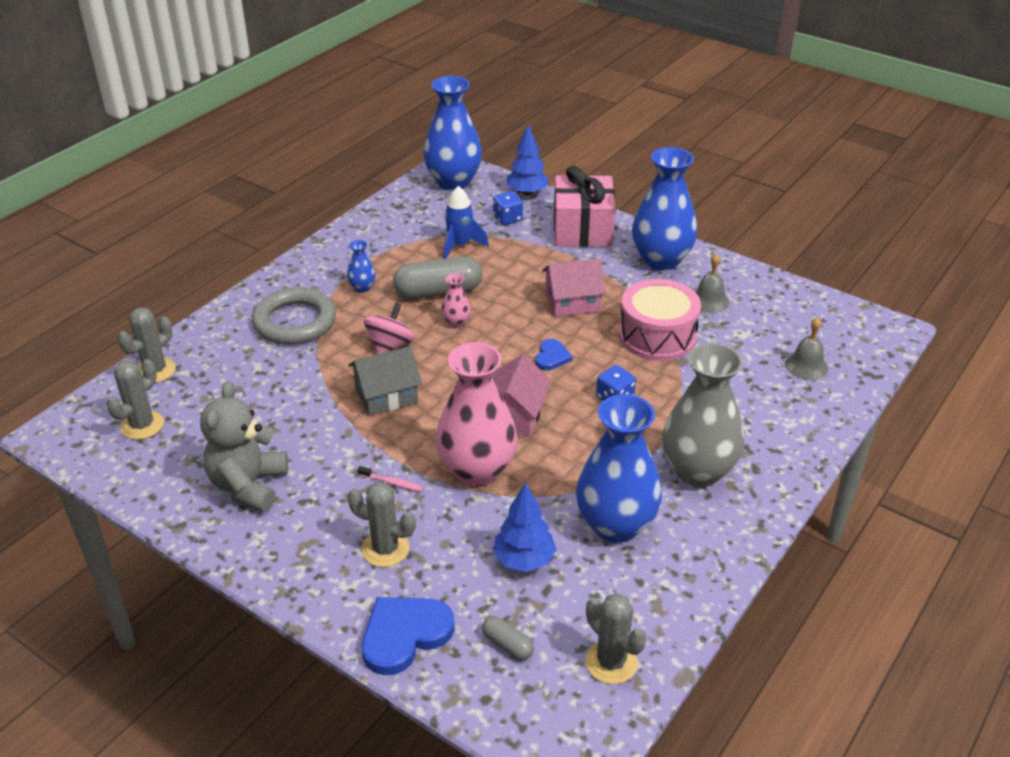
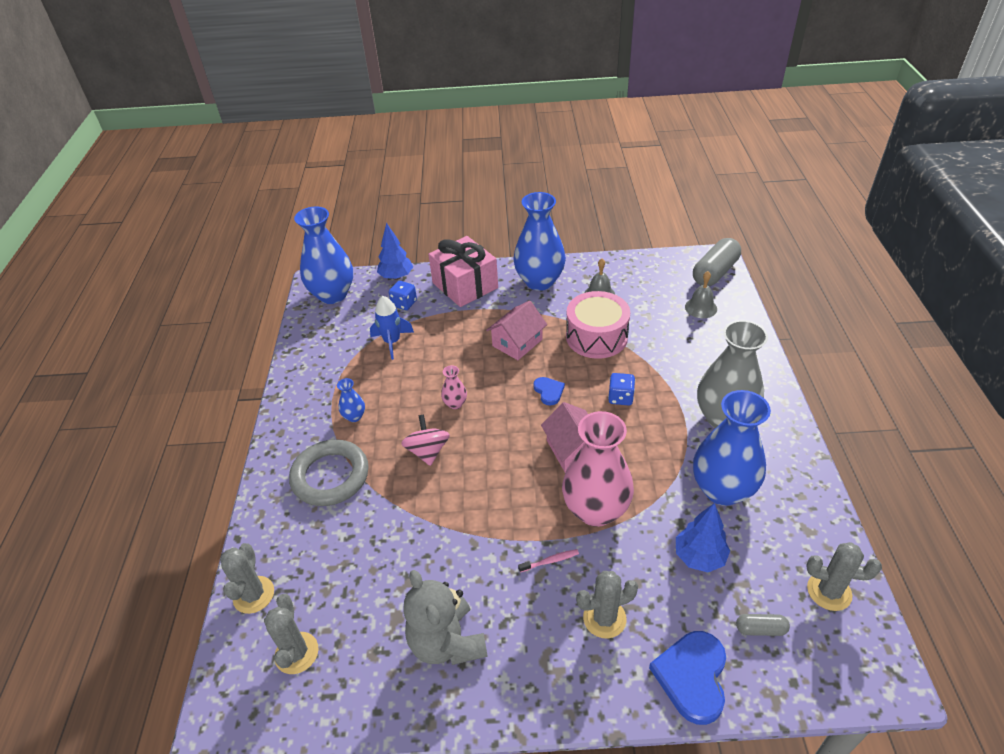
camera: 35 degrees left, 5 degrees up
grey house [348,346,422,416] -> none
grey capsule [393,256,483,299] -> grey capsule moved to [693,238,741,286]

